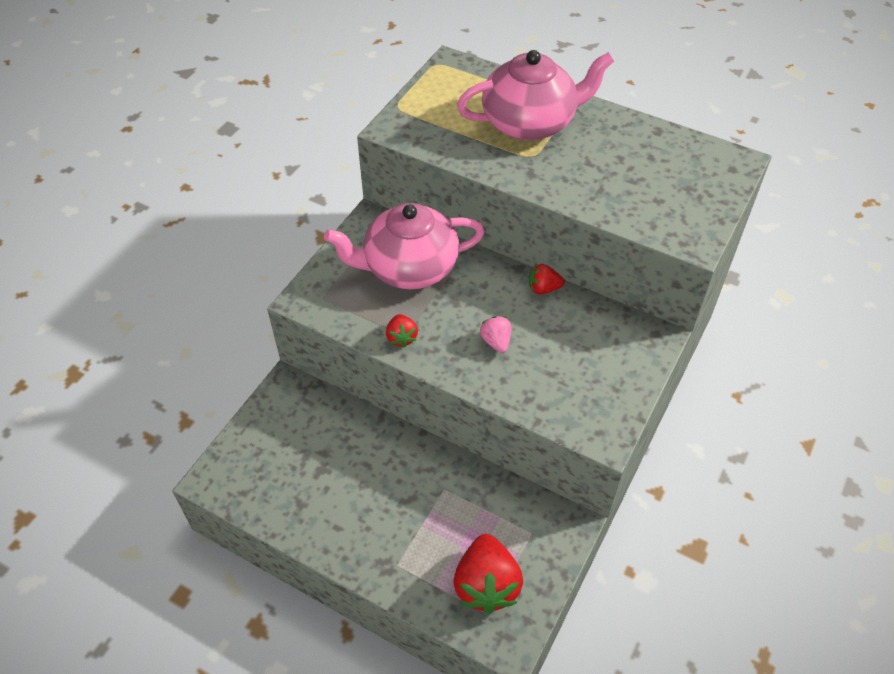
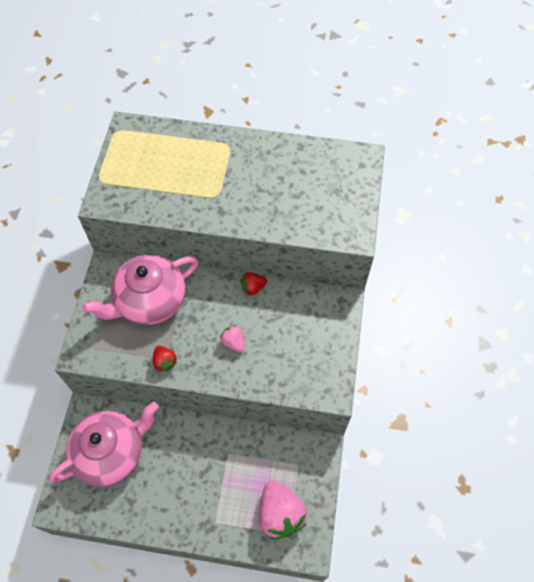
camera: 20 degrees left, 10 degrees up
red strawberry [454,534,523,614] -> pink strawberry [259,481,307,539]
pink teapot [457,50,614,140] -> pink teapot moved to [49,402,159,487]

